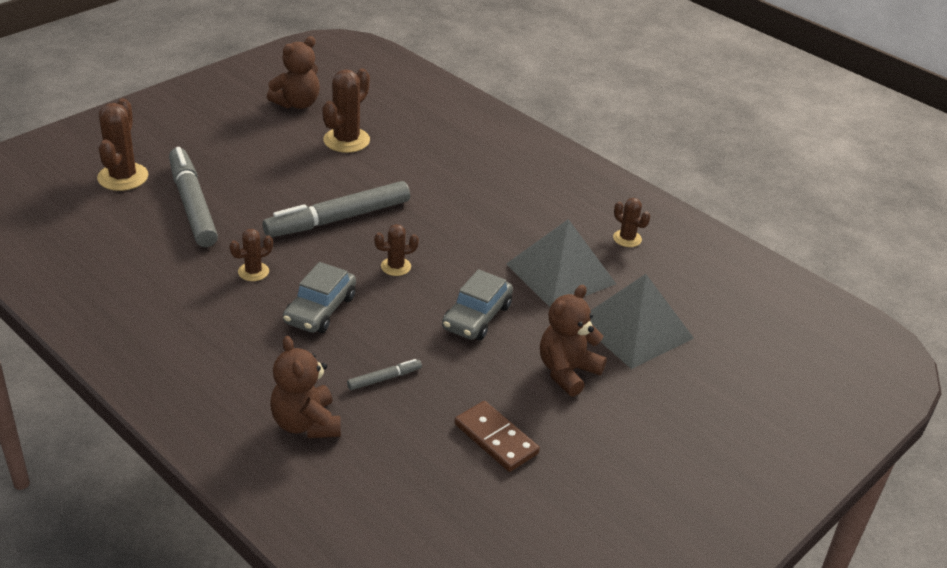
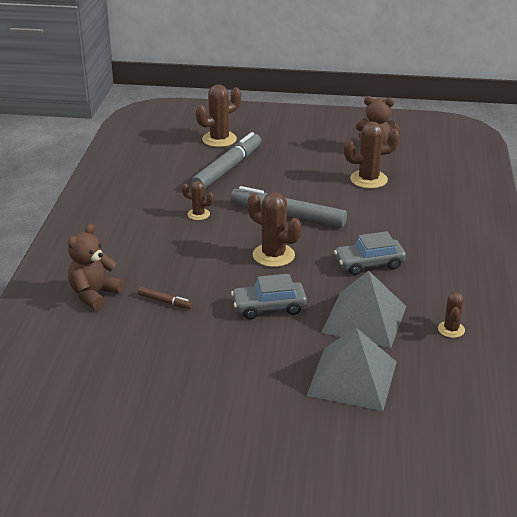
camera: 55 degrees right, 5 degrees down
grey car [283,262,356,333] -> grey car moved to [334,231,406,275]
grey marker [347,359,422,390] -> brown marker [138,287,193,309]
brown cactus [374,224,419,276] -> brown cactus [248,192,301,267], size x1.76
brown domino [454,401,540,472] -> none
brown teddy bear [540,285,607,397] -> none

